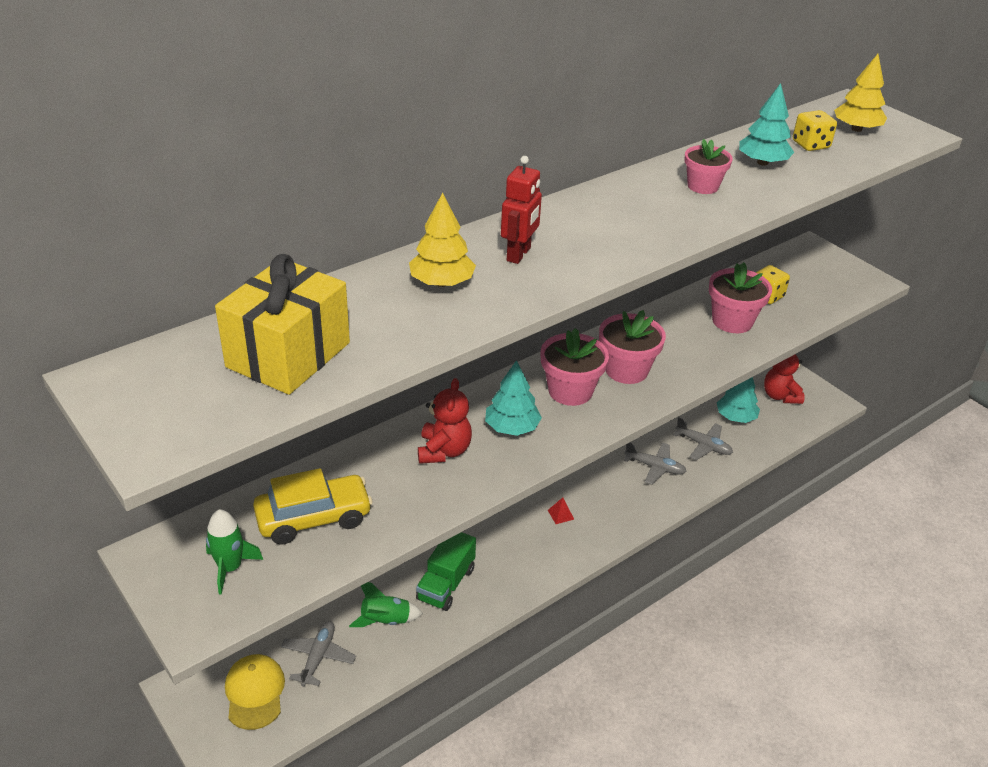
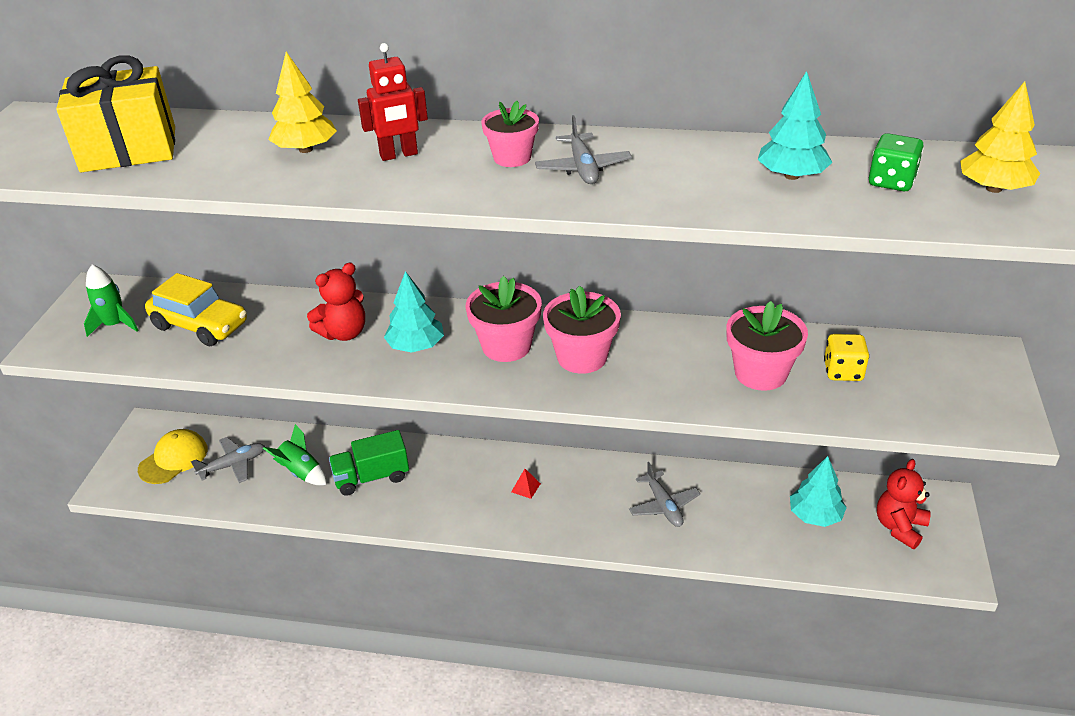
camera: 50 degrees right, 0 degrees up
grey plane [673,417,733,460] -> grey plane moved to [535,115,632,184]
pink flower pot [684,139,733,194] -> pink flower pot moved to [482,101,539,167]
yellow dice [793,110,837,151] -> green dice [869,133,924,191]

